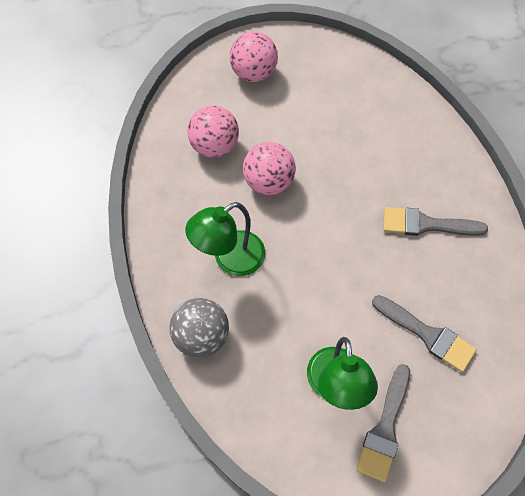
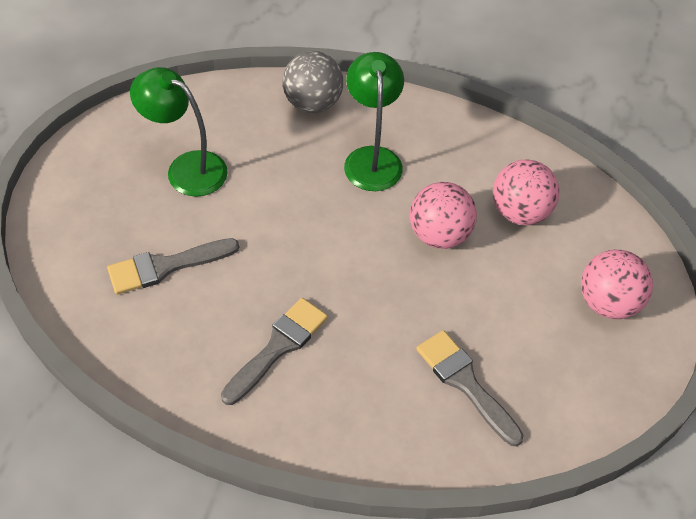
camera: 120 degrees right, 10 degrees down
grey brush [356,364,410,482] -> grey brush moved to [416,330,524,446]

